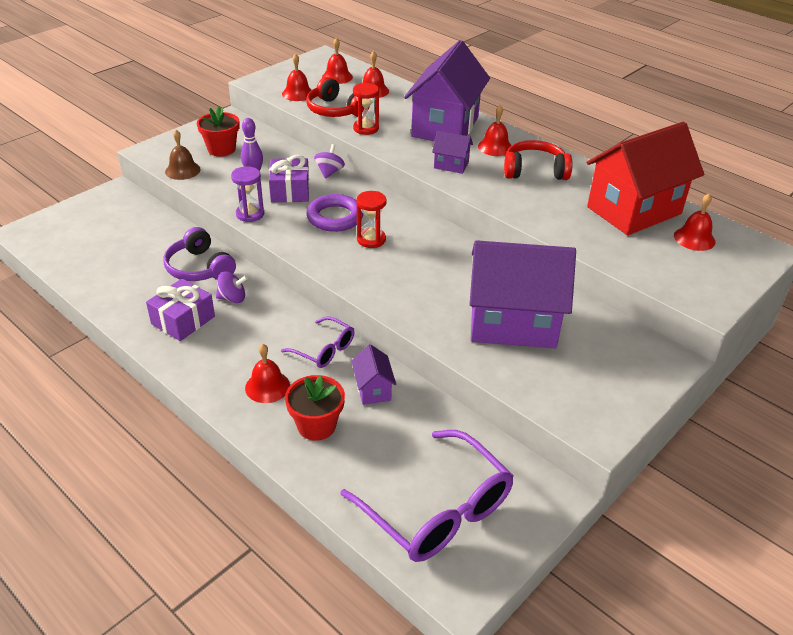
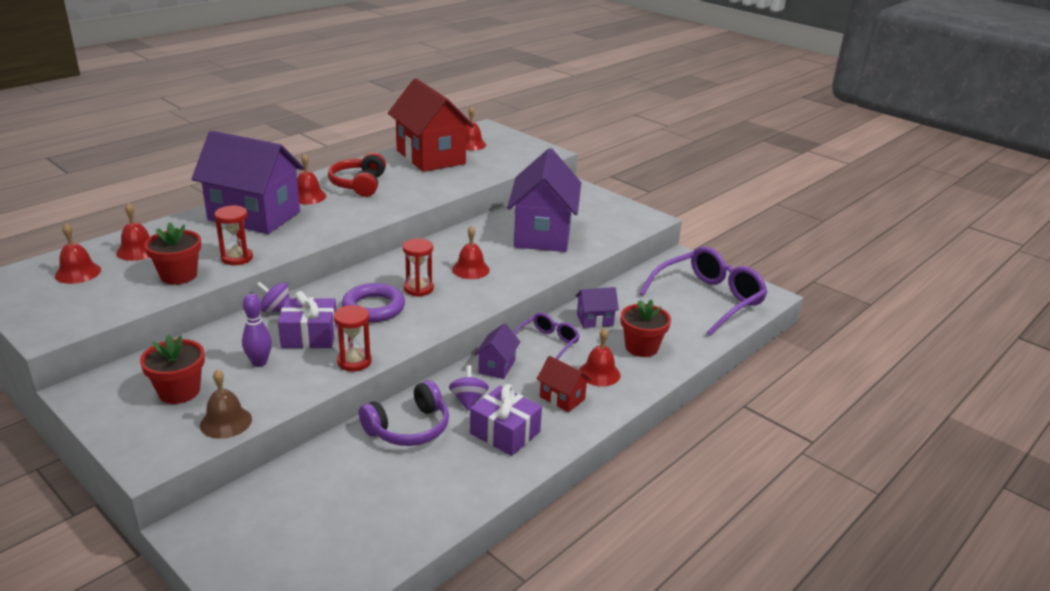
camera: 90 degrees left, 10 degrees down
purple hourglass [231,166,264,222] -> red hourglass [334,305,372,372]
red bell [282,53,311,101] -> red bell moved to [452,226,490,279]
red headphones [306,77,370,117] -> red flower pot [144,222,201,285]
purple house [432,131,473,174] -> purple house moved to [474,323,520,379]
none -> red house [537,356,591,412]

